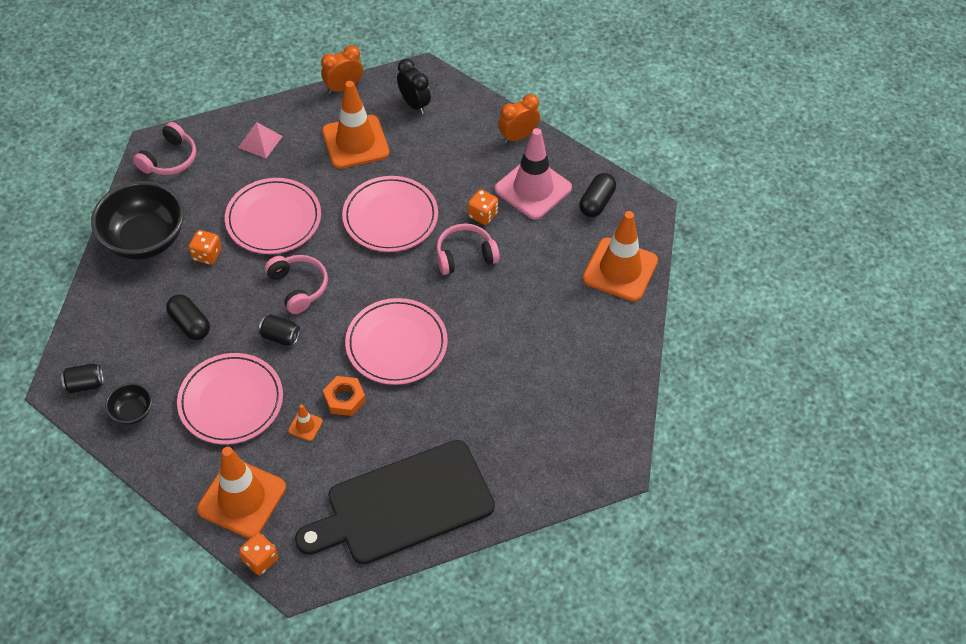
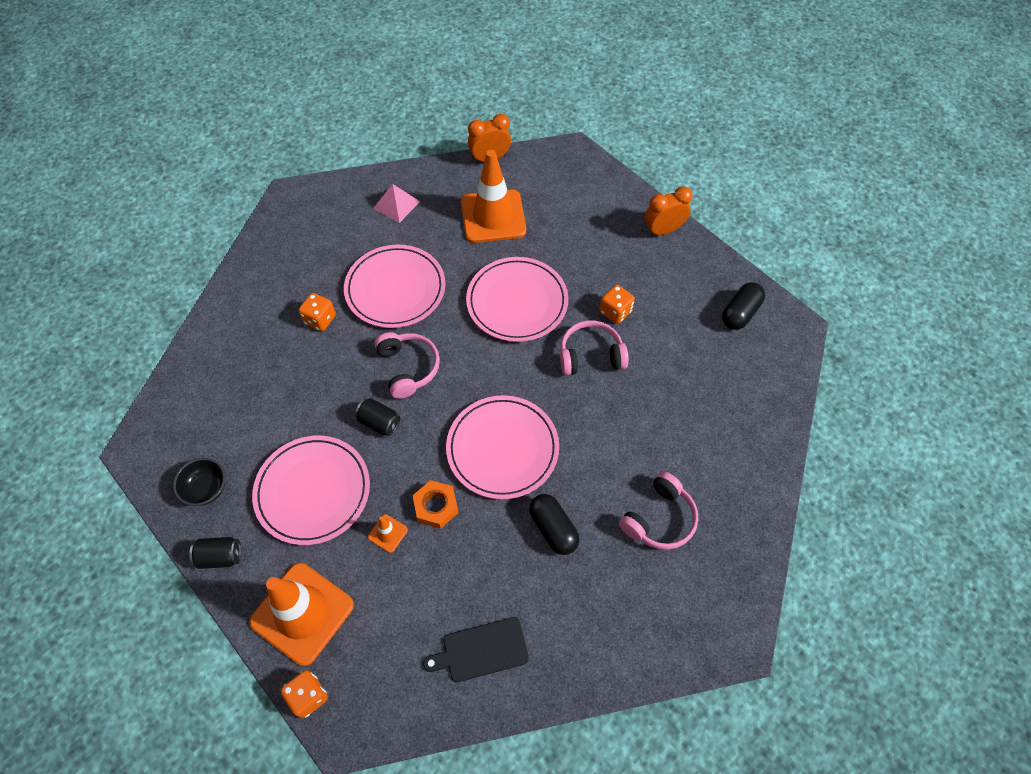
camera: 10 degrees right, 5 degrees up
black can [61,363,104,393] -> black can moved to [189,537,241,569]
black bowl [91,181,184,259] -> none
pink headphones [133,122,196,175] -> pink headphones moved to [619,472,698,550]
black capsule [166,294,210,340] -> black capsule moved to [529,494,579,555]
black cutting board [295,440,495,565] -> black cutting board [423,617,529,682], size x0.45
black clock [397,59,431,114] -> none
pink traffic cone [495,128,572,220] -> none
orange traffic cone [583,211,658,302] -> none

